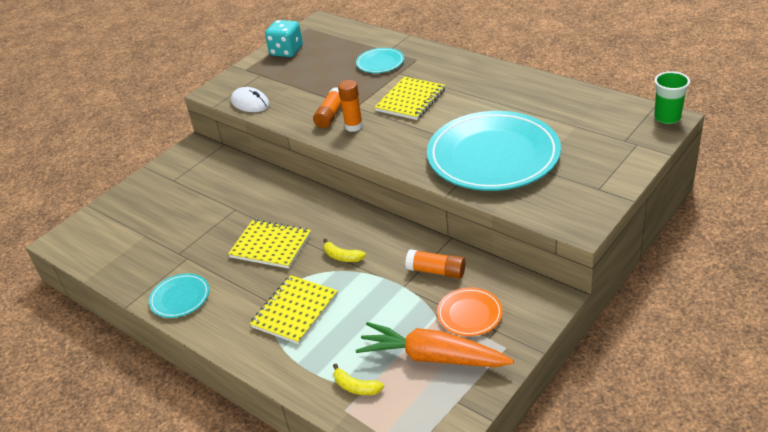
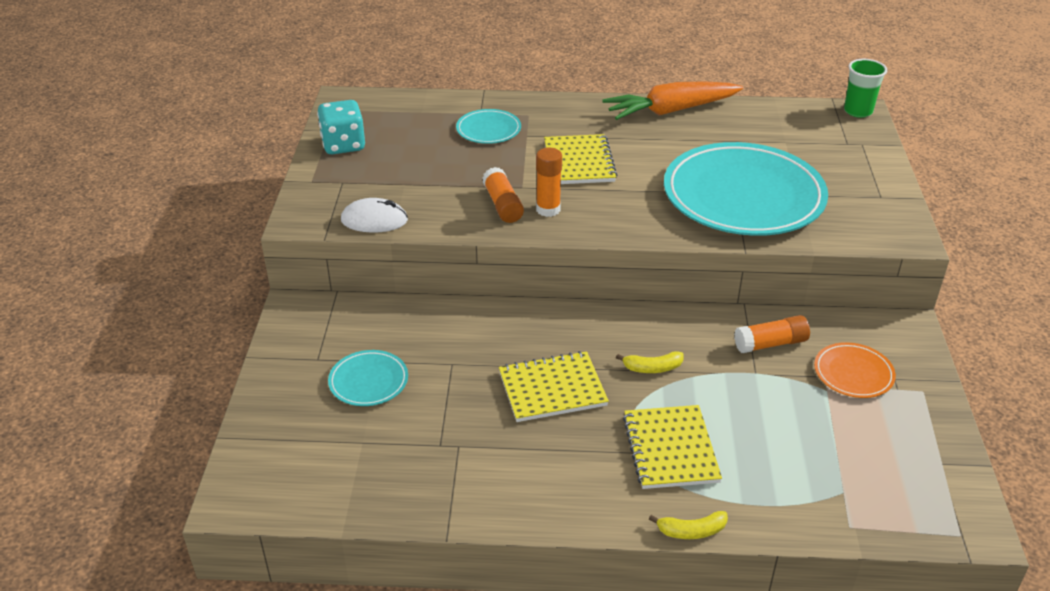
camera: 40 degrees left, 0 degrees up
turquoise plate [149,273,209,318] -> turquoise plate moved to [328,350,408,406]
yellow banana [333,364,384,395] -> yellow banana moved to [649,511,728,539]
orange carrot [356,322,514,367] -> orange carrot moved to [602,81,743,120]

